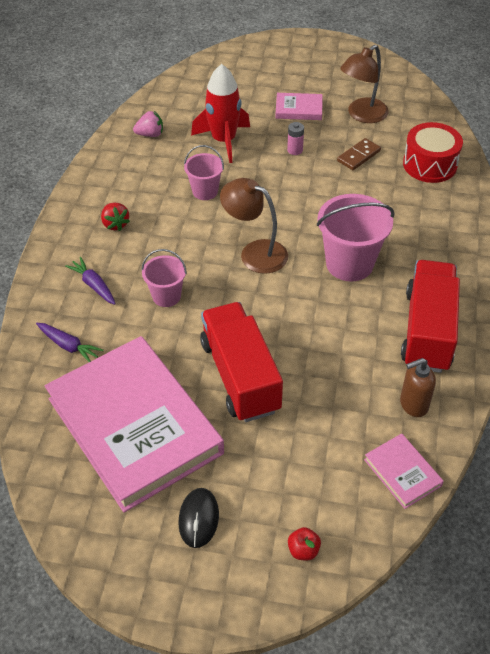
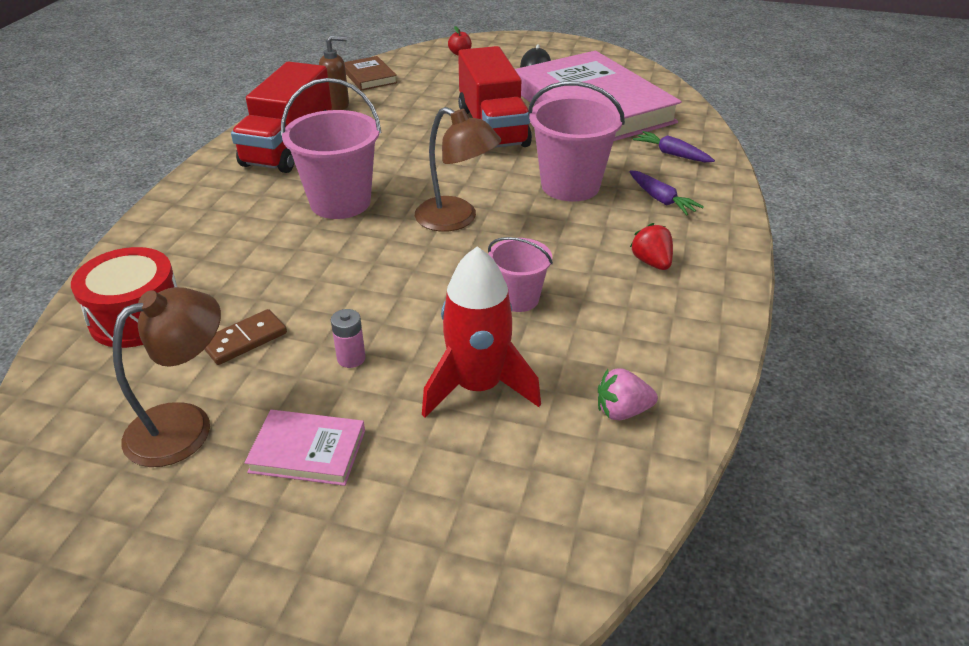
camera: 175 degrees left, 10 degrees down
pink bucket [142,249,187,307] -> pink bucket [528,81,625,202], size x1.72
pink book [364,433,444,509] -> brown book [344,56,397,91]

